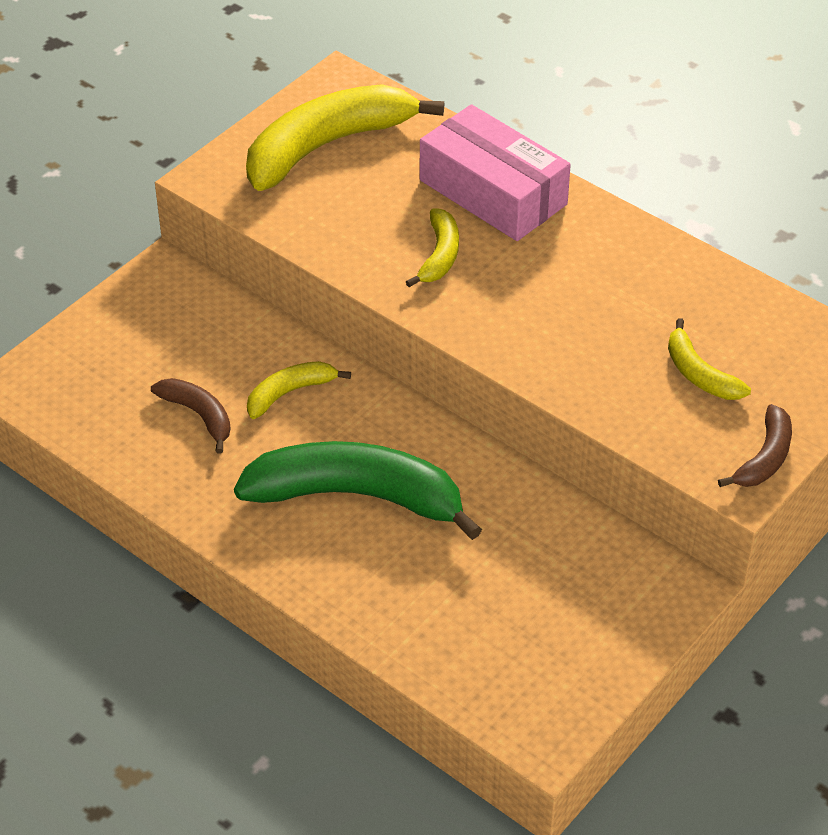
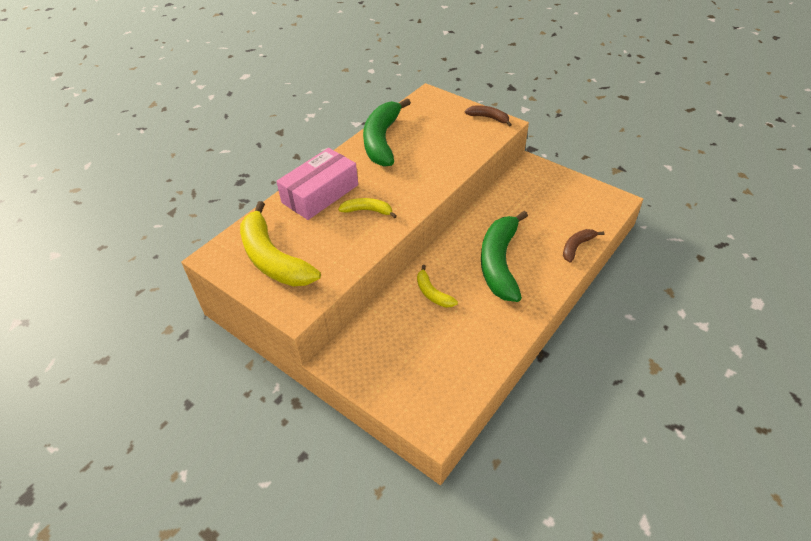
camera: 90 degrees left, 0 degrees up
brown banana [151,378,231,453] -> brown banana moved to [563,229,604,263]
yellow banana [668,318,751,400] -> none
none -> green banana [363,98,411,167]

